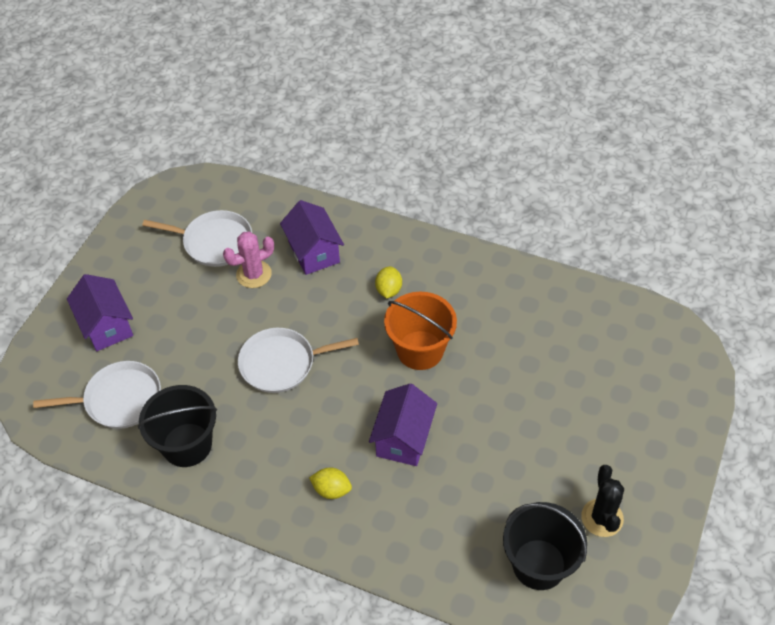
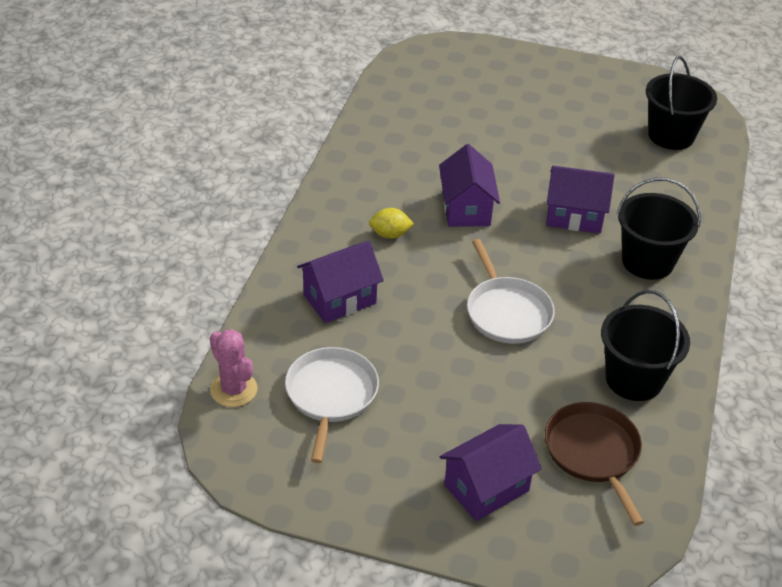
camera: 100 degrees left, 10 degrees down
white pan [33,361,161,429] -> brown pan [545,402,644,526]
pink cactus [223,231,274,288] -> pink cactus moved to [210,329,258,407]
yellow lemon [309,468,352,499] -> black bucket [617,178,701,280]
orange bucket [384,292,457,370] -> purple house [439,144,500,227]
black cactus [581,465,624,537] -> none

